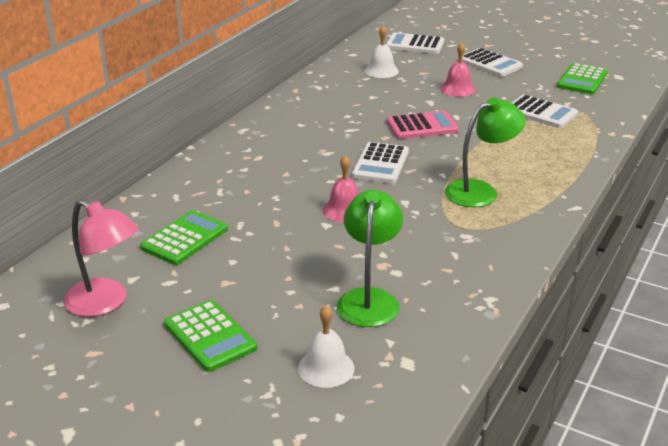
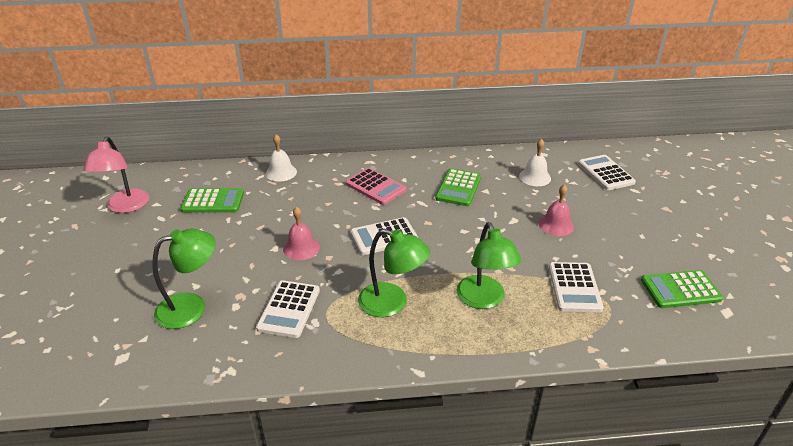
camera: 55 degrees right, 5 degrees up
green calculator [164,300,257,372] -> green calculator moved to [435,168,481,206]
white bell [298,305,355,388] -> white bell moved to [266,134,297,182]
pink calculator [387,111,459,139] -> pink calculator moved to [346,168,406,205]
white calculator [462,48,523,77] -> white calculator moved to [256,280,320,338]
none -> green lamp [456,222,521,309]

